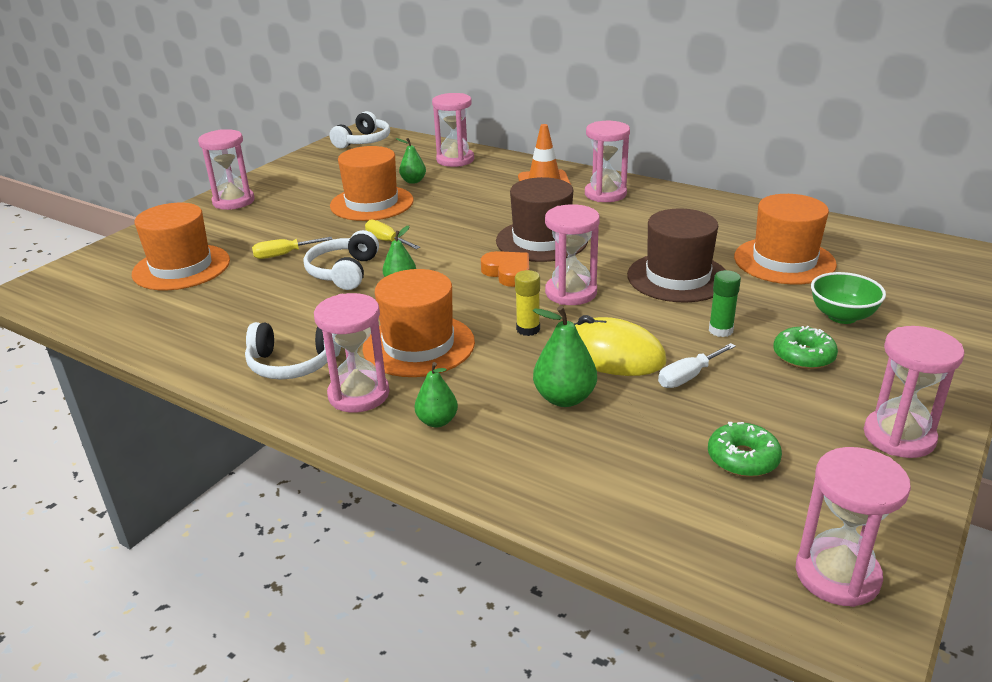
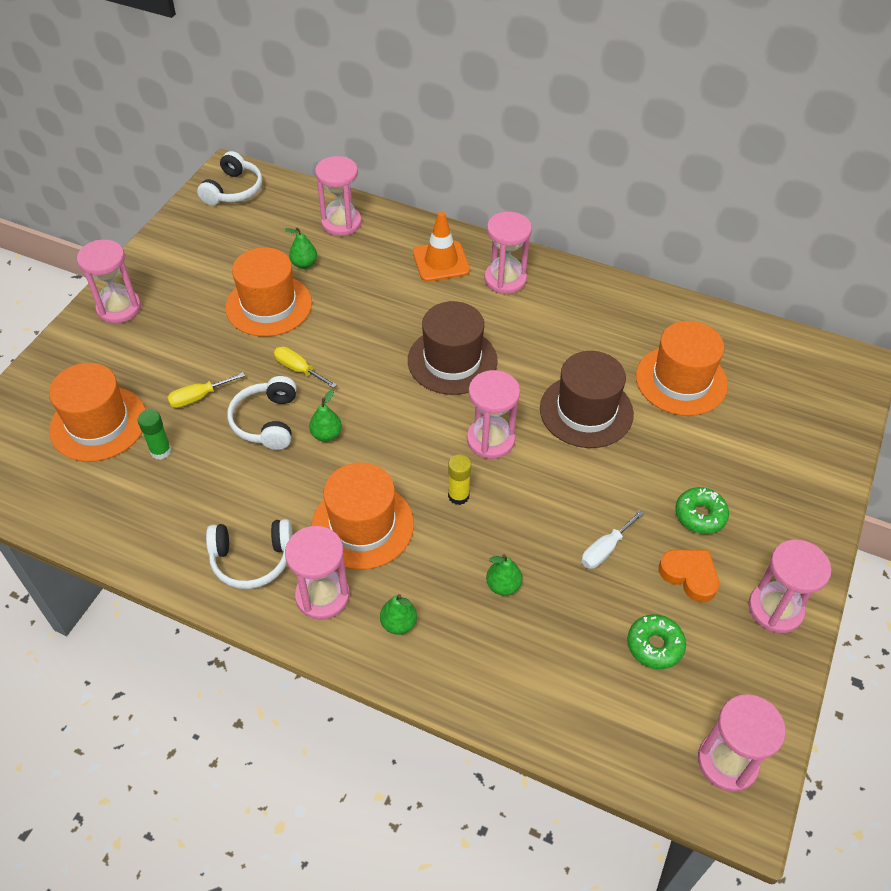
camera: 10 degrees left, 20 degrees up
orange heart [481,251,529,287] -> orange heart moved to [659,550,719,603]
green pear [533,306,597,407] -> green pear [486,554,522,596], size x0.66
yellow mouse [574,315,667,376] -> none
green glue stick [709,270,741,337] -> green glue stick moved to [138,409,172,460]
green bowl [811,272,886,324] -> none

